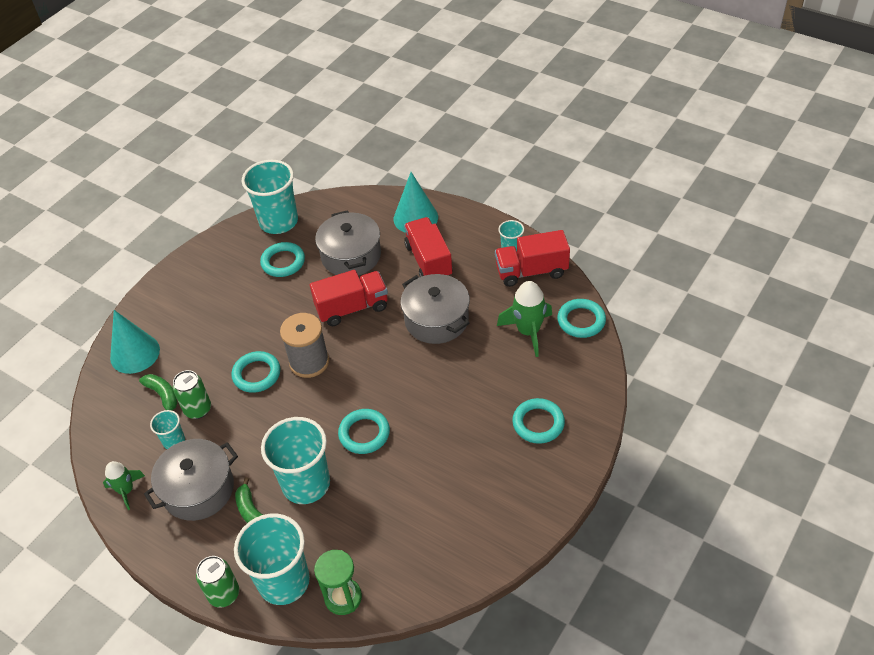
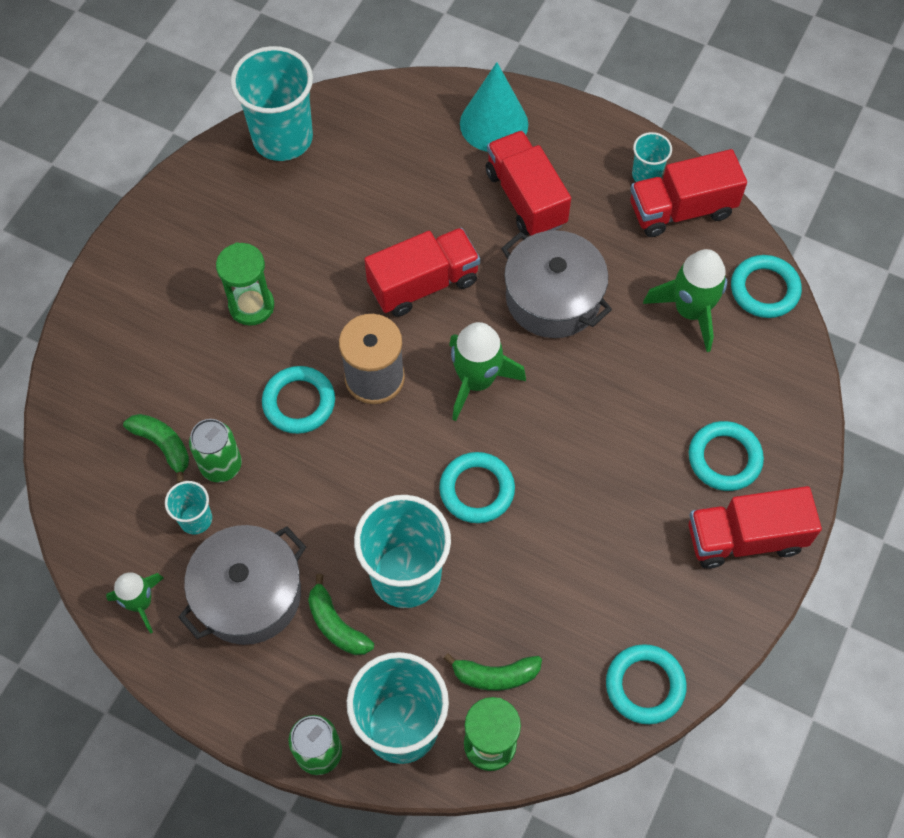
camera: 10 degrees left, 15 degrees up
turquoise cone [110,310,160,374] -> none
turquoise ring [260,242,305,277] -> turquoise ring moved to [606,644,687,724]
grey pot [315,210,381,276] -> none
none -> green hourglass [216,243,274,326]
none -> green banana [443,653,542,691]
none -> green rocket [449,322,526,421]
none -> red truck [689,486,822,569]

